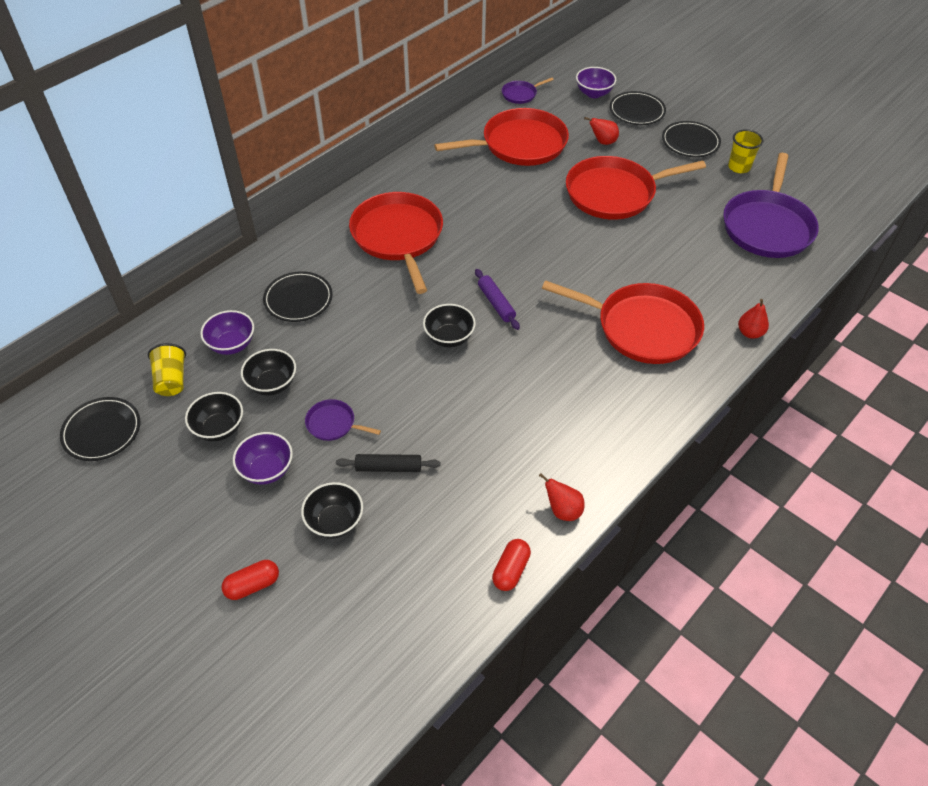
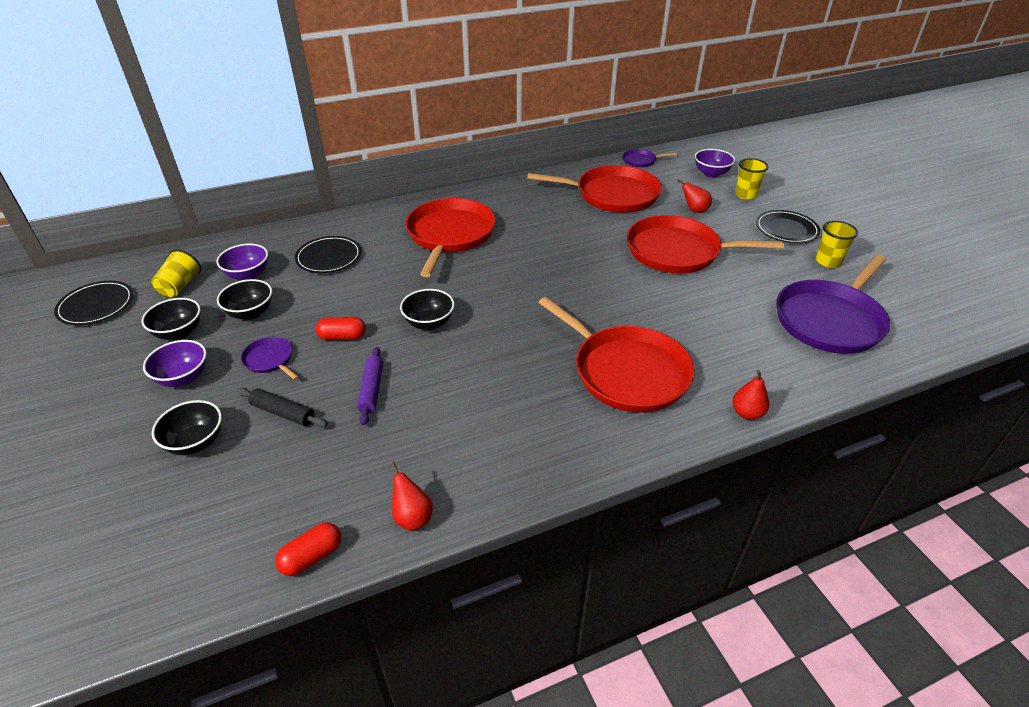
camera: 25 degrees right, 10 degrees down
red capsule [222,560,279,600] -> red capsule moved to [315,317,366,340]
purple rolling pin [475,269,520,330] -> purple rolling pin moved to [357,347,383,425]
black plate [610,91,666,125] -> yellow cup [735,158,769,200]

